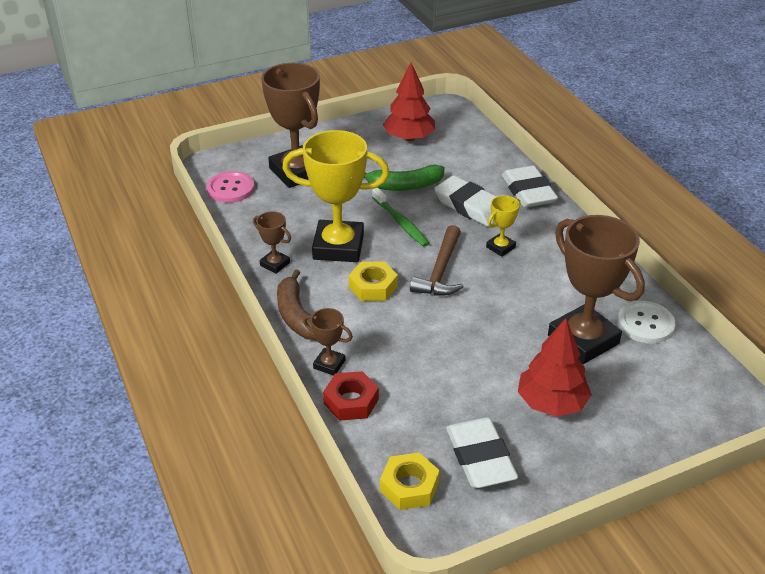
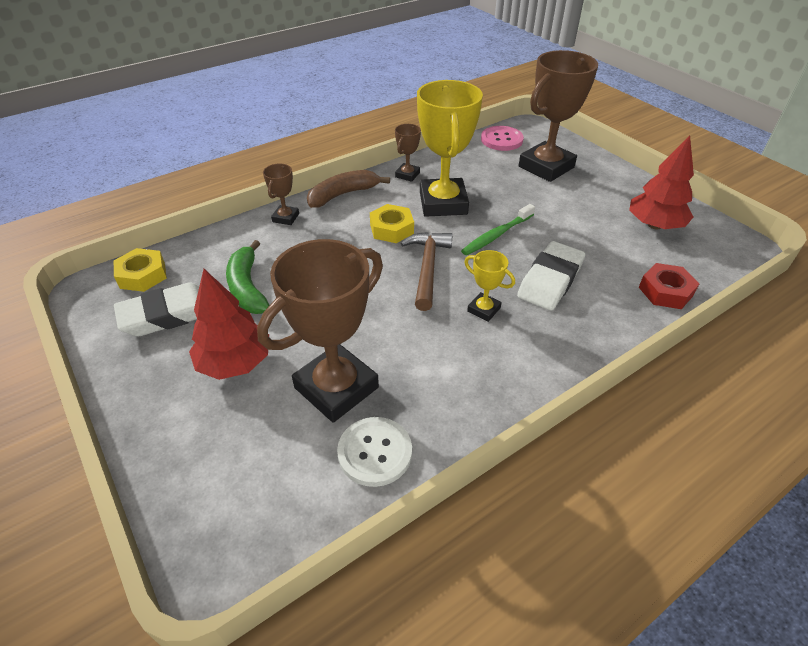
camera: 80 degrees right, 5 degrees up
red nut [323,371,379,421] -> red nut moved to [639,263,699,309]
green banana [363,165,445,191] -> green banana moved to [226,240,270,314]
brown hammer [410,225,463,295] -> brown hammer turned 90 degrees clockwise [401,232,453,311]
white eraser [502,165,558,208] -> none

